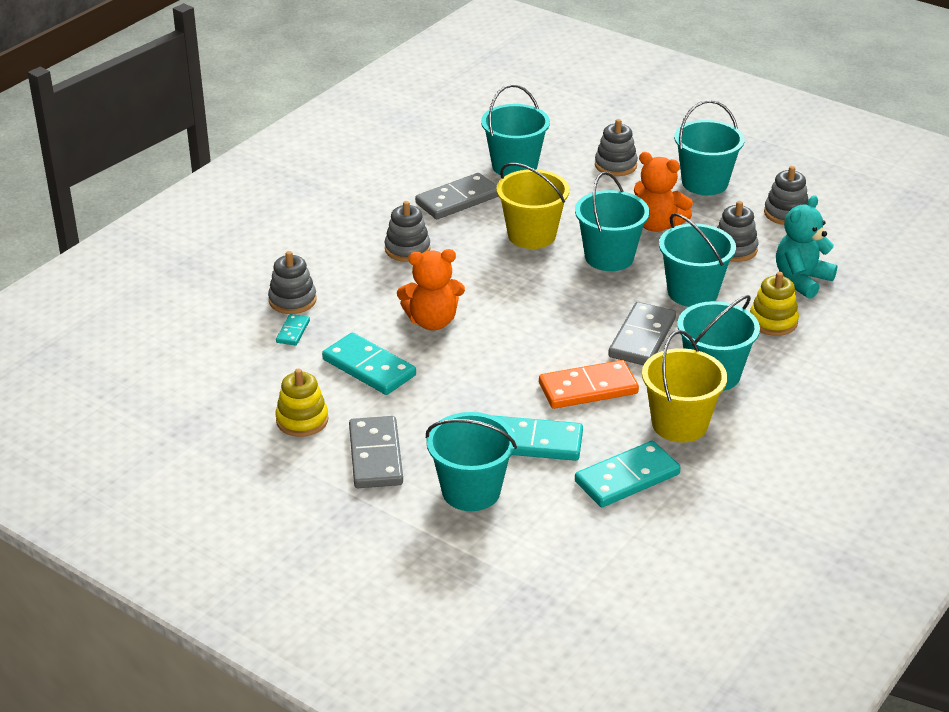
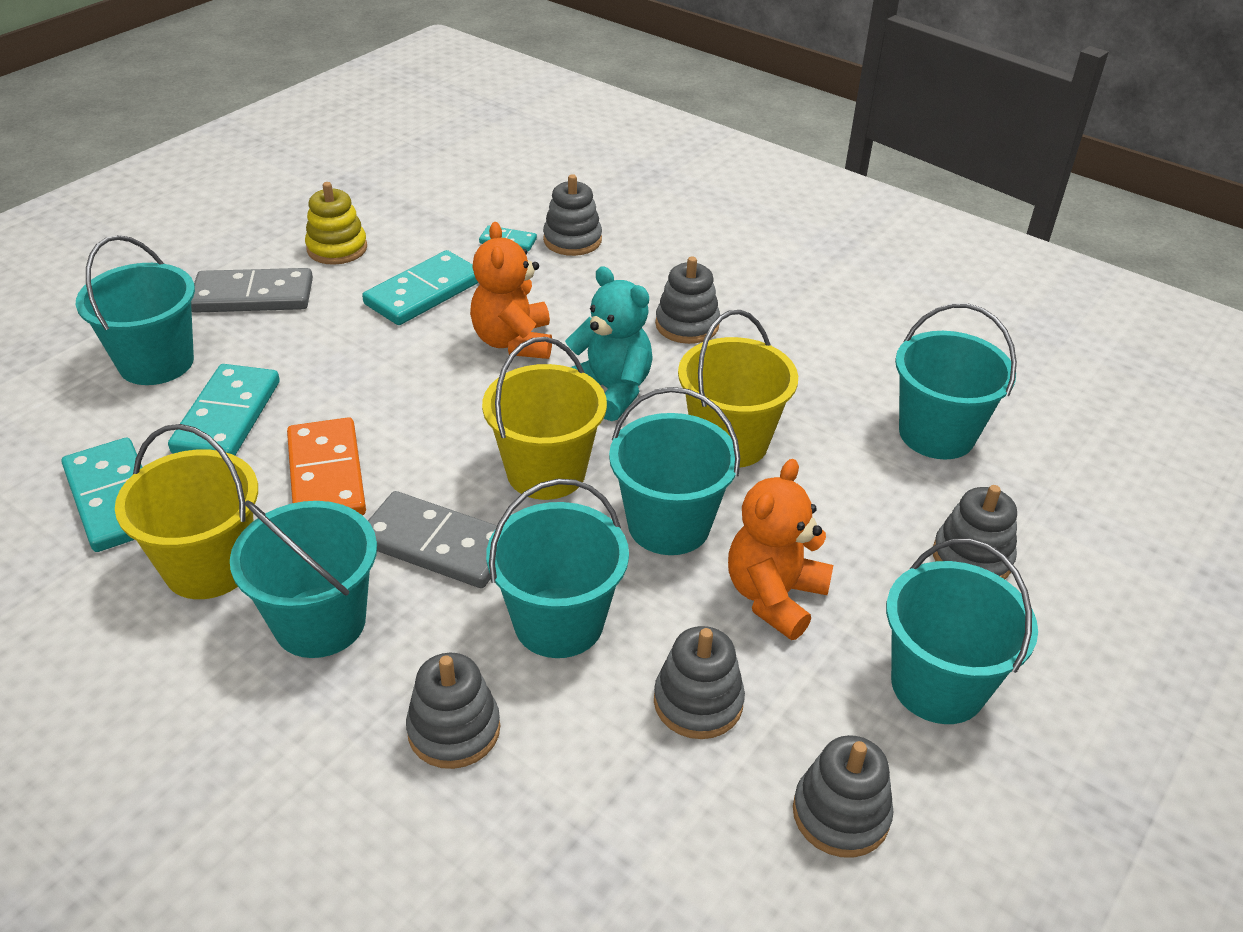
camera: 90 degrees right, 5 degrees up
grey domino [415,173,499,219] -> none
yellow stacking toy [750,272,799,336] -> grey stacking toy [406,653,500,769]
turquoise teddy bear [776,195,838,299] -> turquoise teddy bear moved to [565,266,653,421]
none -> yellow bucket [482,337,607,500]

